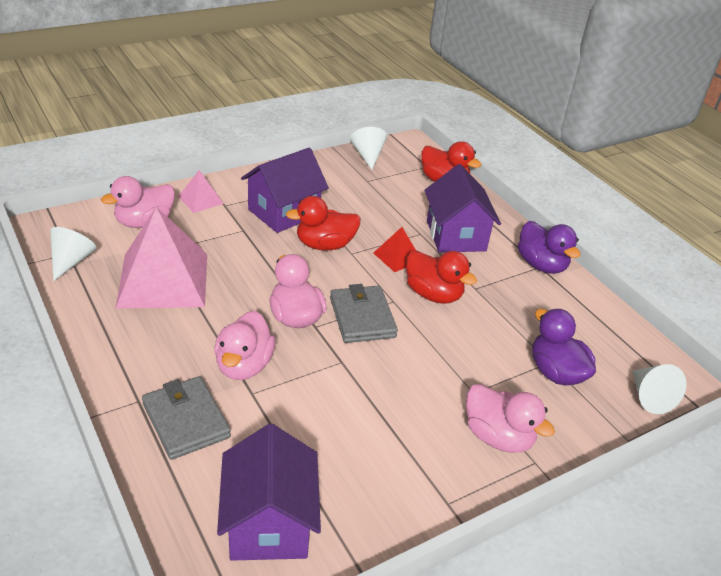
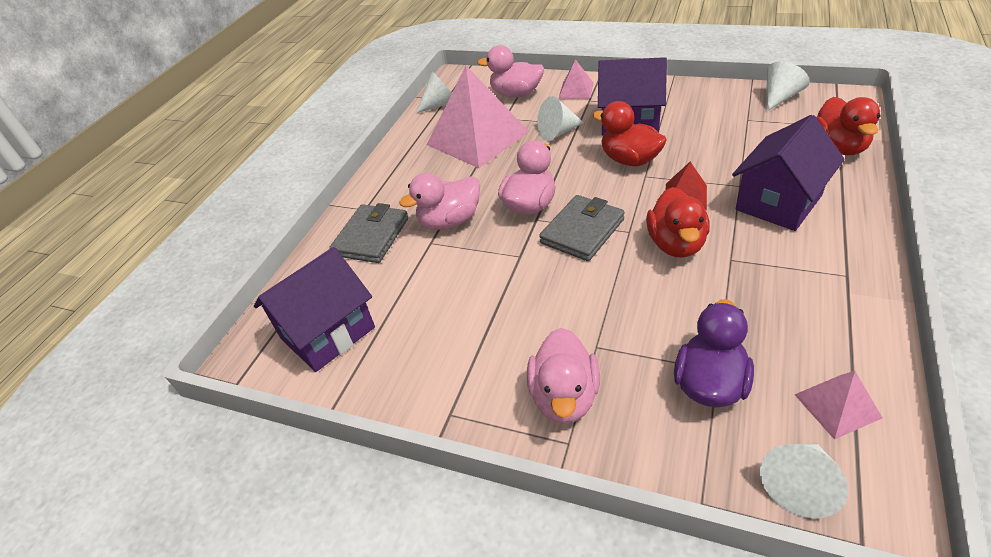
camera: 60 degrees right, 5 degrees up
purple duck [518,221,581,274] -> none
none -> white cone [537,96,584,141]
none -> pink pyramid [794,371,882,439]

